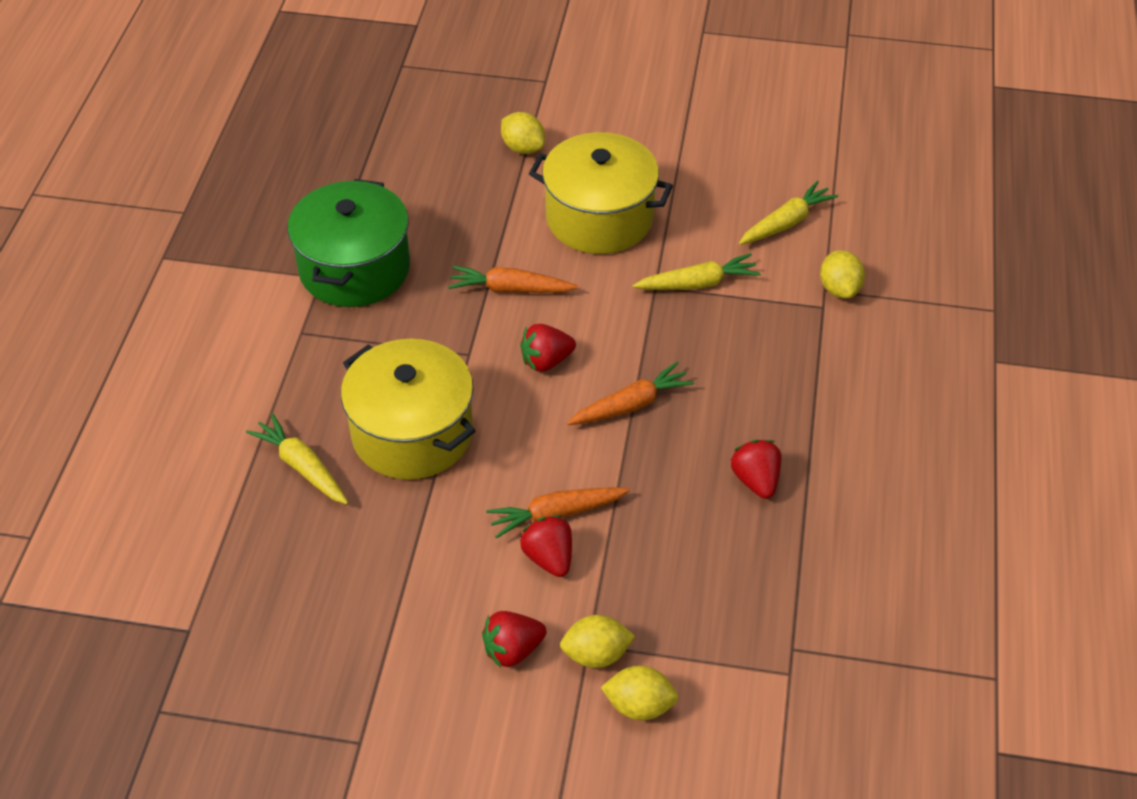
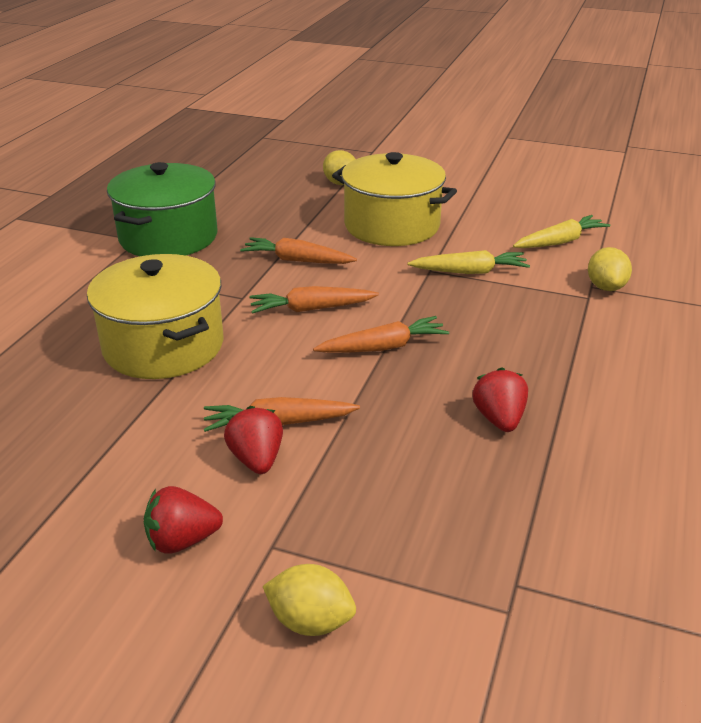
camera: 10 degrees right, 15 degrees down
yellow carrot [246,413,348,505] -> none
red strawberry [520,324,576,372] -> orange carrot [249,286,379,314]
yellow lemon [560,615,636,668] -> none

